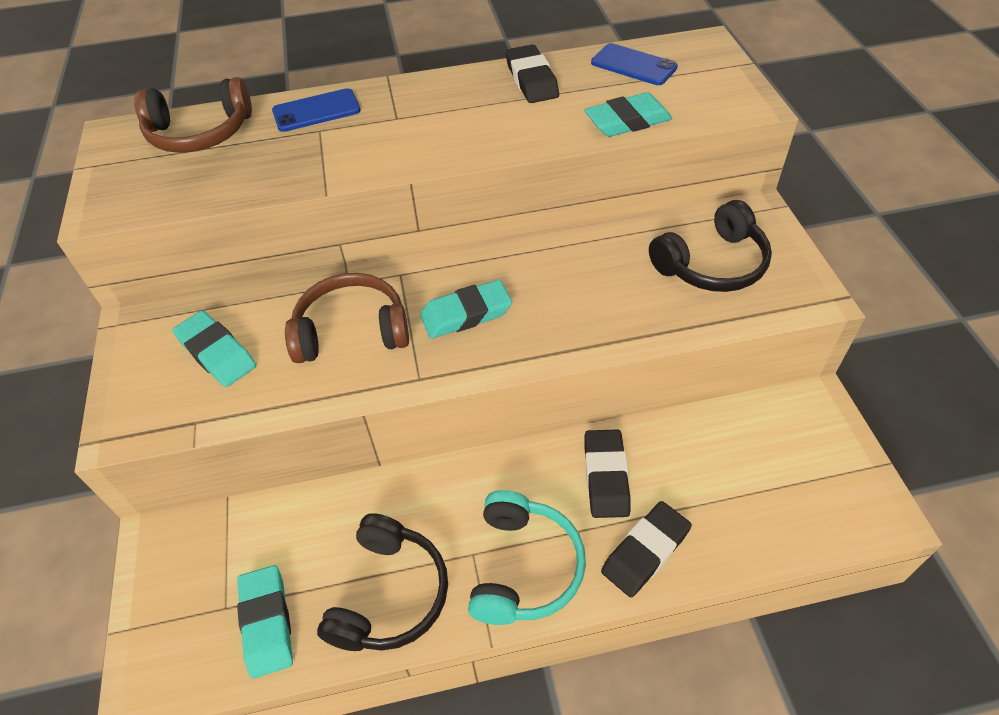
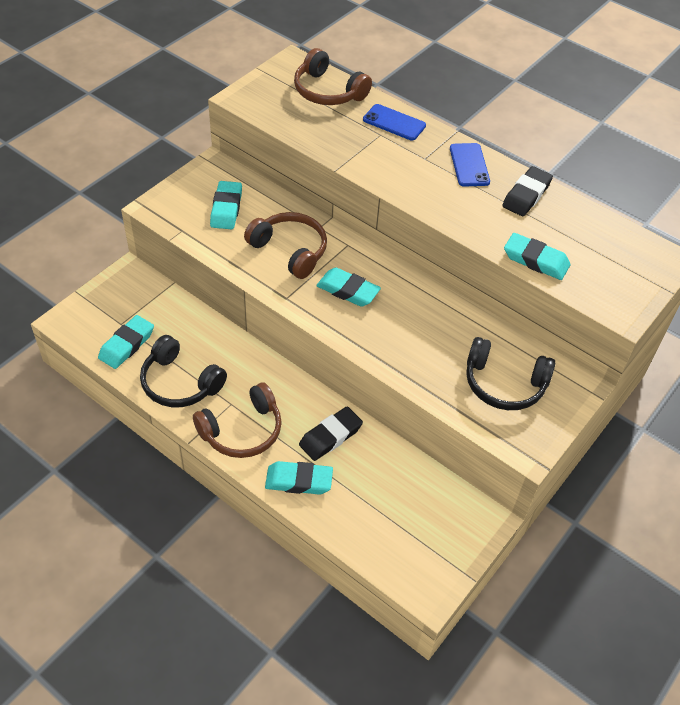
camera: 45 degrees right, 0 degrees up
black headphones [317,513,448,651] -> black headphones turned 60 degrees clockwise [140,335,227,407]
turquoise headphones [468,490,586,625] -> brown headphones [193,382,282,458]
blue phone [591,43,678,85] -> blue phone moved to [450,143,490,187]
black eraser [601,501,692,597] -> turquoise eraser [265,461,333,495]

